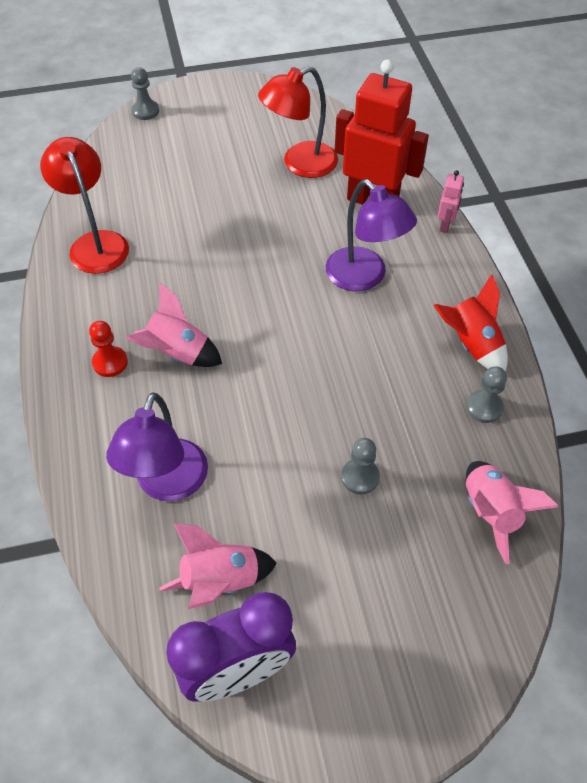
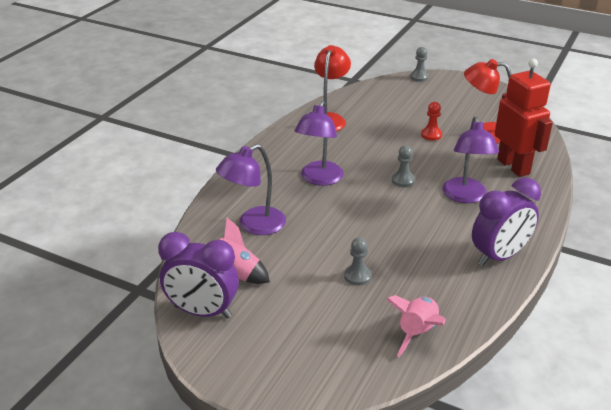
camera: 40 degrees right, 20 degrees down
red pawn [89,321,128,377] -> red pawn moved to [421,102,442,141]
pink rocket [126,283,222,367] -> purple lamp [294,101,344,186]
red rocket [433,274,508,372] -> purple clock [472,178,541,266]
pink robot [437,170,464,233] -> none
grey pawn [466,366,507,423] -> grey pawn moved to [392,145,415,187]

